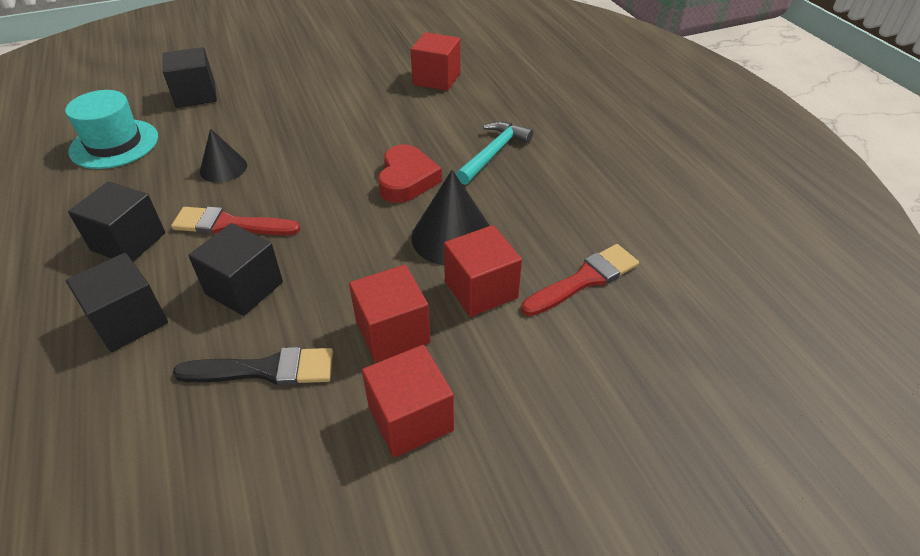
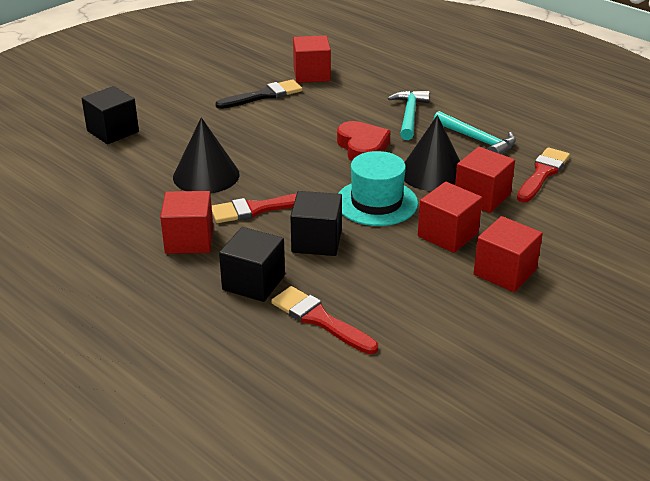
camera: 25 degrees left, 10 degrees down
turquoise hat [65,90,158,169] -> turquoise hat moved to [338,151,418,226]
black cube [68,181,165,262] -> red cube [160,191,213,254]
black brush [173,347,333,385] -> black brush moved to [215,79,302,109]
black cone [200,129,247,183] -> black cone [173,117,240,193], size x1.59
none -> red brush [271,286,378,354]
none -> turquoise hammer [433,111,516,155]

